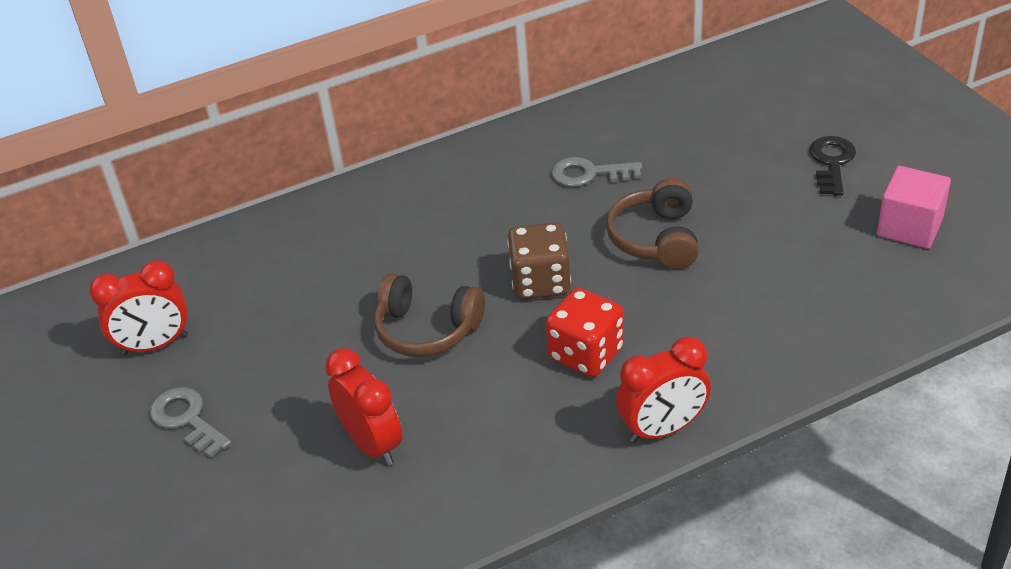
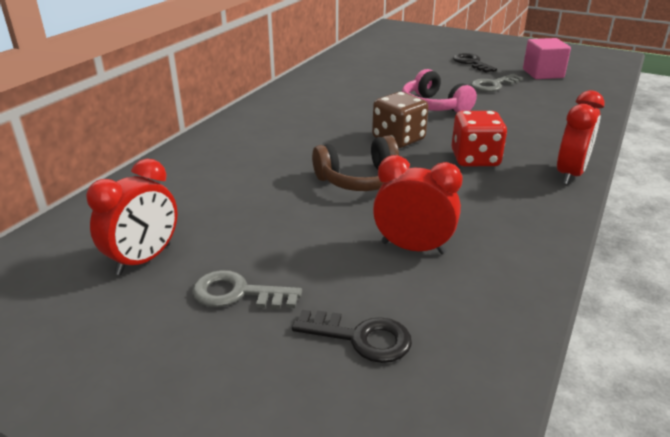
camera: 40 degrees left, 10 degrees down
grey key [551,157,642,187] -> grey key moved to [471,74,523,92]
brown headphones [606,178,699,269] -> pink headphones [402,69,477,113]
none -> black key [292,310,412,363]

